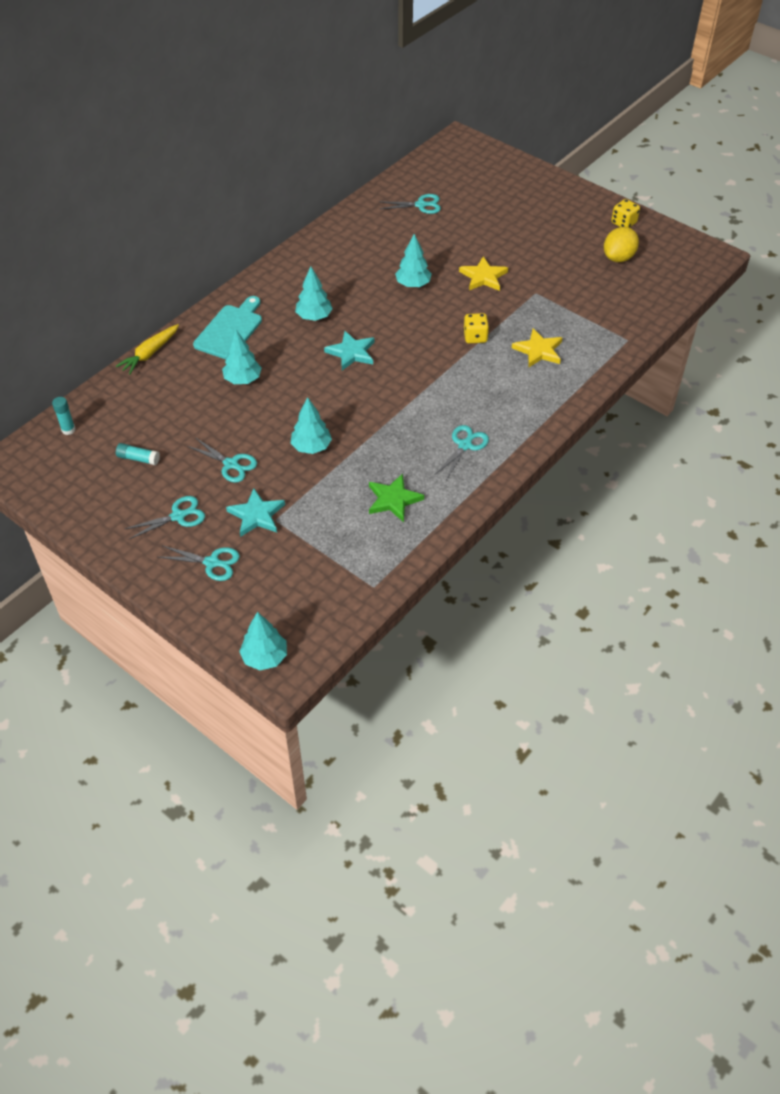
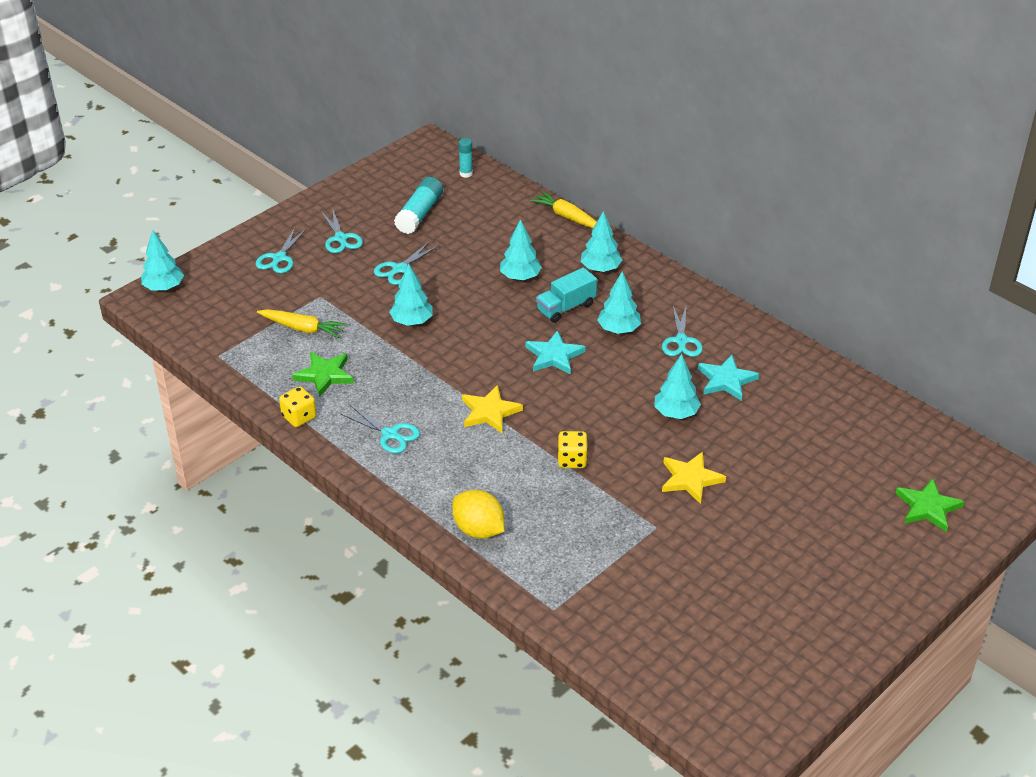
camera: 95 degrees right, 10 degrees down
turquoise glue stick [116,443,160,465] -> turquoise glue stick [394,177,443,234], size x1.73
turquoise cutting board [193,296,262,359] -> turquoise tree [581,211,622,272]
turquoise star [226,488,285,537] -> turquoise star moved to [698,355,759,401]
turquoise scissors [380,194,441,214] -> turquoise scissors moved to [662,306,703,357]
yellow star [512,328,562,368] -> yellow star moved to [462,385,523,433]
yellow lemon [604,227,639,262] -> yellow lemon moved to [452,490,505,539]
yellow dice [611,199,640,228] -> yellow dice moved to [279,386,316,427]
none -> yellow carrot [257,309,347,338]
none -> turquoise truck [536,268,597,323]
none -> green star [895,478,965,532]

